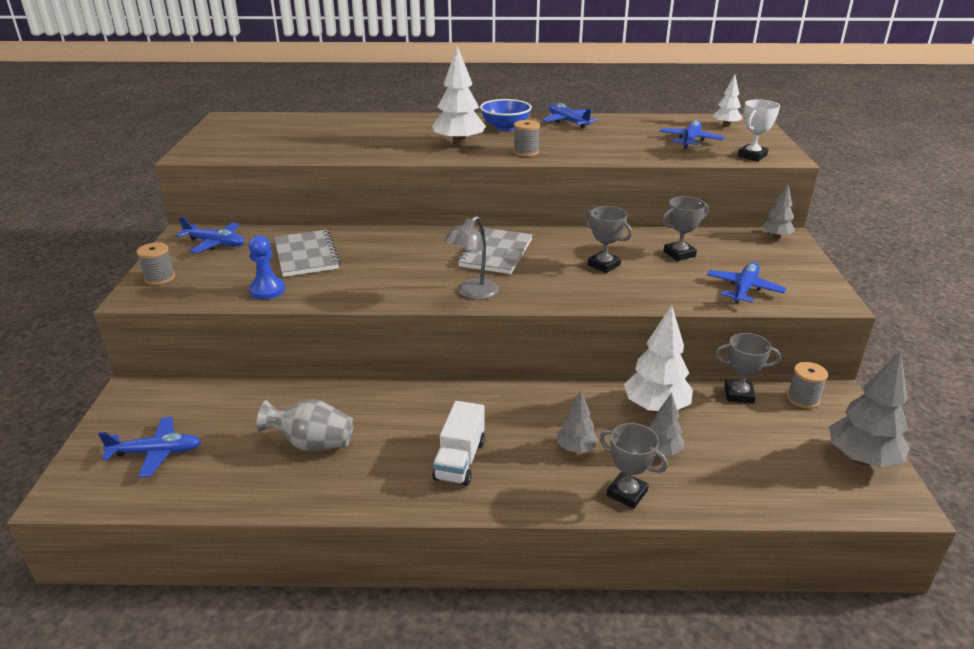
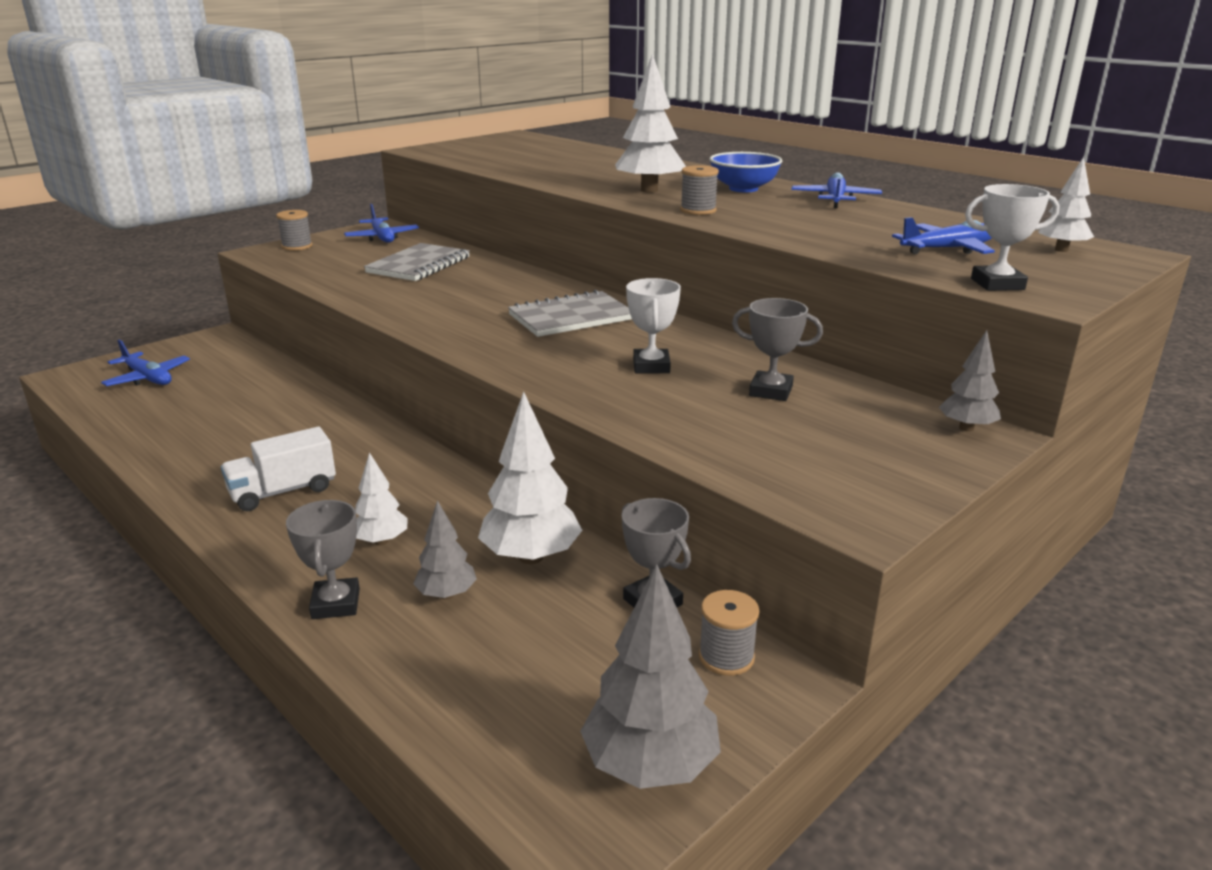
camera: 45 degrees right, 5 degrees down
blue pawn [248,235,285,299] -> none
grey vase [256,399,354,451] -> none
grey lamp [444,216,499,300] -> none
grey tree [557,391,598,453] -> white tree [355,452,408,545]
grey trophy [585,206,632,273] -> white trophy [626,278,681,373]
blue plane [707,262,786,303] -> none

